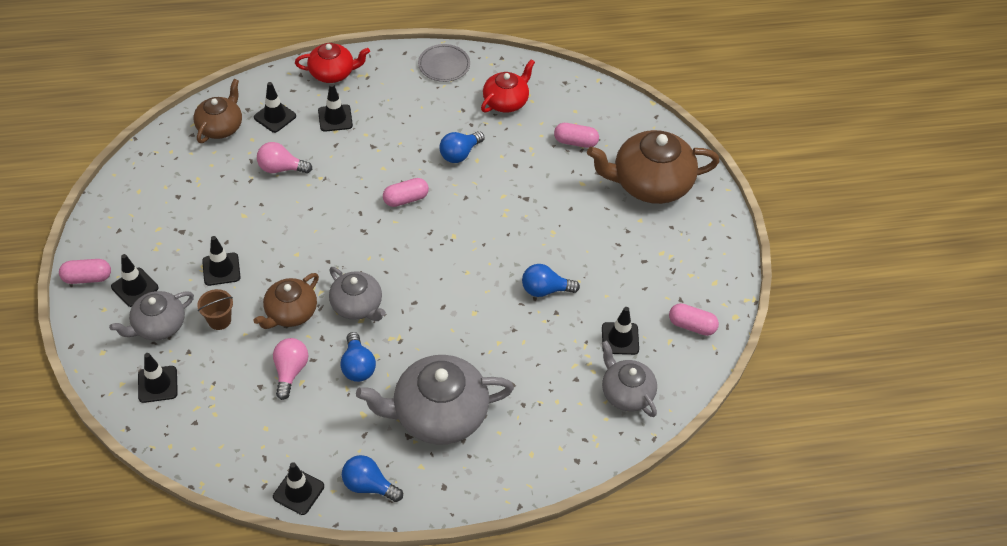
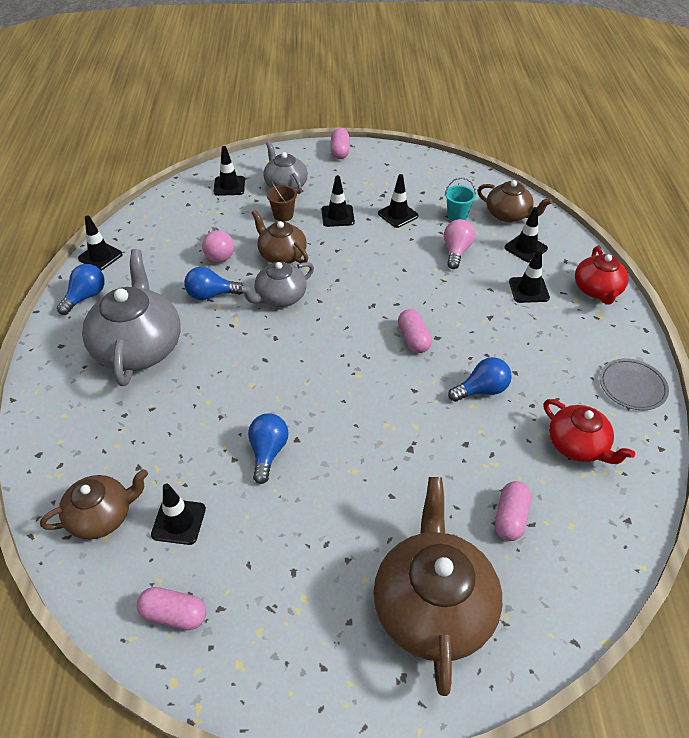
camera: 100 degrees right, 5 degrees down
black traffic cone [111,254,158,307] -> black traffic cone moved to [378,174,419,228]
pink light bulb [273,338,308,400] -> pink light bulb turned 60 degrees clockwise [202,227,234,262]
blue light bulb [439,131,485,163] -> blue light bulb turned 105 degrees clockwise [448,357,512,402]
grey teapot [602,340,657,417] -> brown teapot [40,469,148,540]
pink capsule [669,303,719,336] -> pink capsule turned 75 degrees clockwise [137,587,206,630]
none -> turquoise bucket [445,178,476,221]

